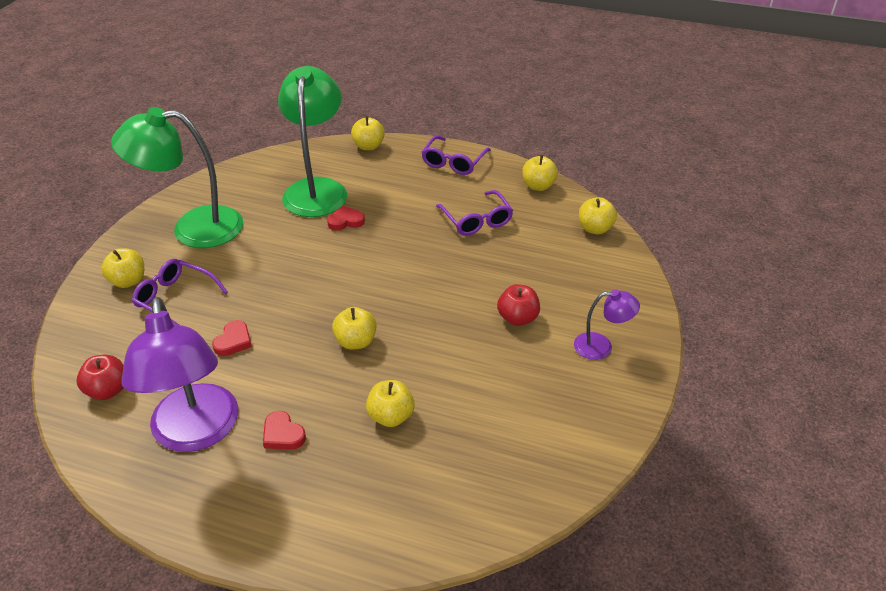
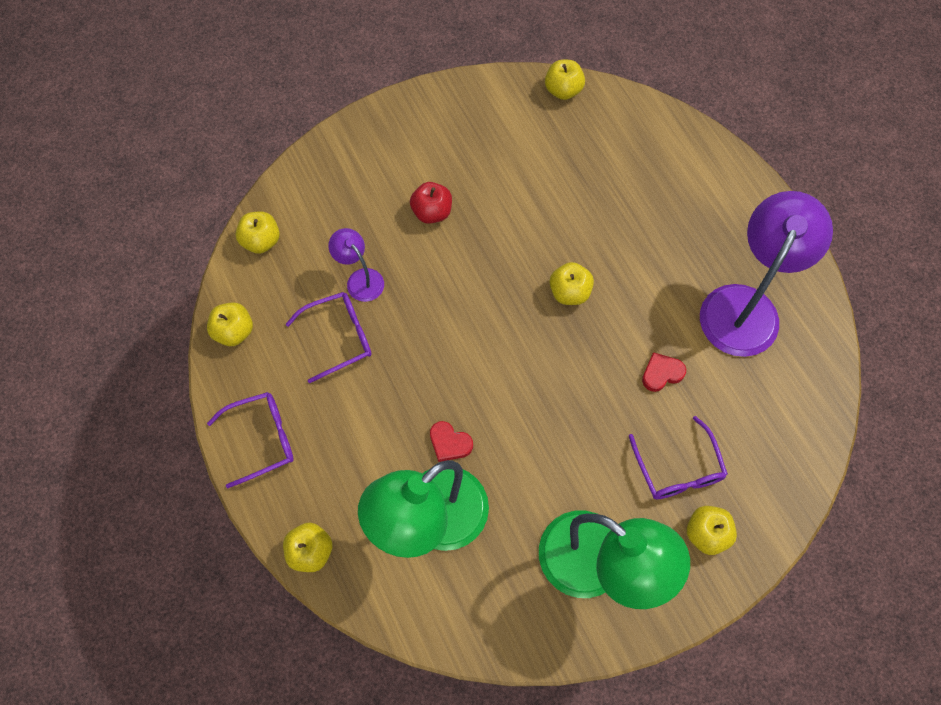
camera: 135 degrees left, 25 degrees up
red apple [77,355,124,400] -> none
red heart [263,411,306,450] -> none
yellow apple [366,380,415,427] -> yellow apple moved to [545,60,585,100]
purple glasses [436,190,513,236] -> purple glasses turned 45 degrees clockwise [285,292,372,383]
purple lamp [574,290,640,360] -> purple lamp moved to [328,228,384,302]

